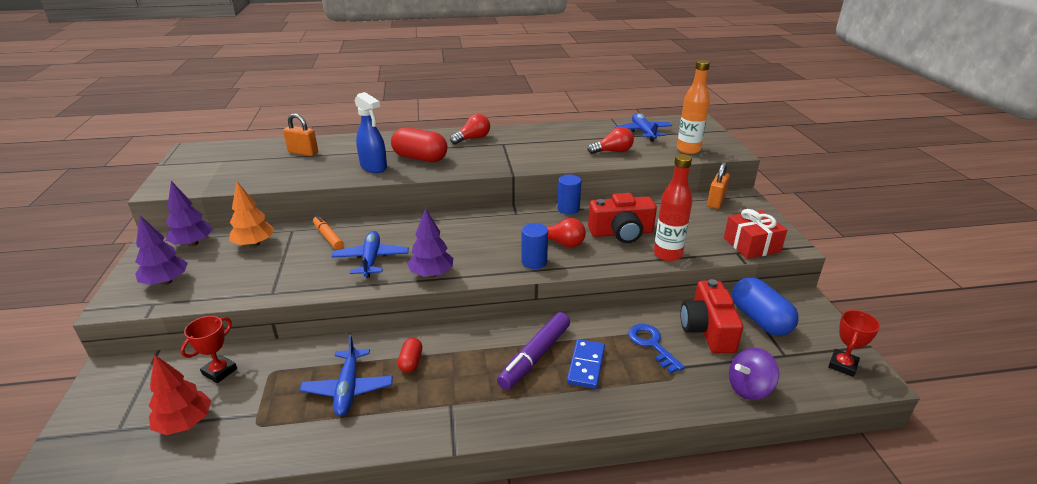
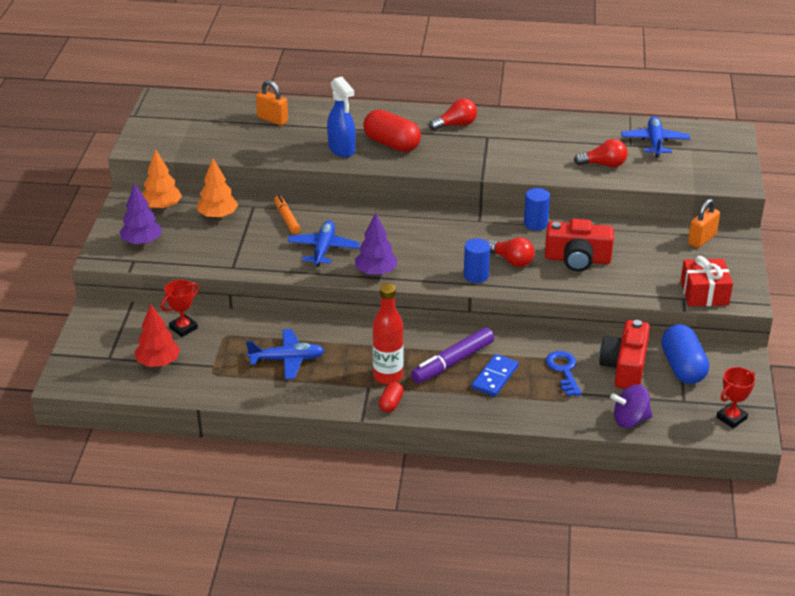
camera: 15 degrees right, 5 degrees up
purple tree [166,181,213,247] -> orange tree [142,149,182,210]
blue plane [300,335,393,416] -> blue plane turned 105 degrees counterclockwise [246,329,325,379]
red capsule [398,338,422,373] -> red capsule moved to [379,382,404,412]
red bottle [654,154,692,261] -> red bottle moved to [372,283,404,384]
orange bottle [677,60,710,154] -> none

